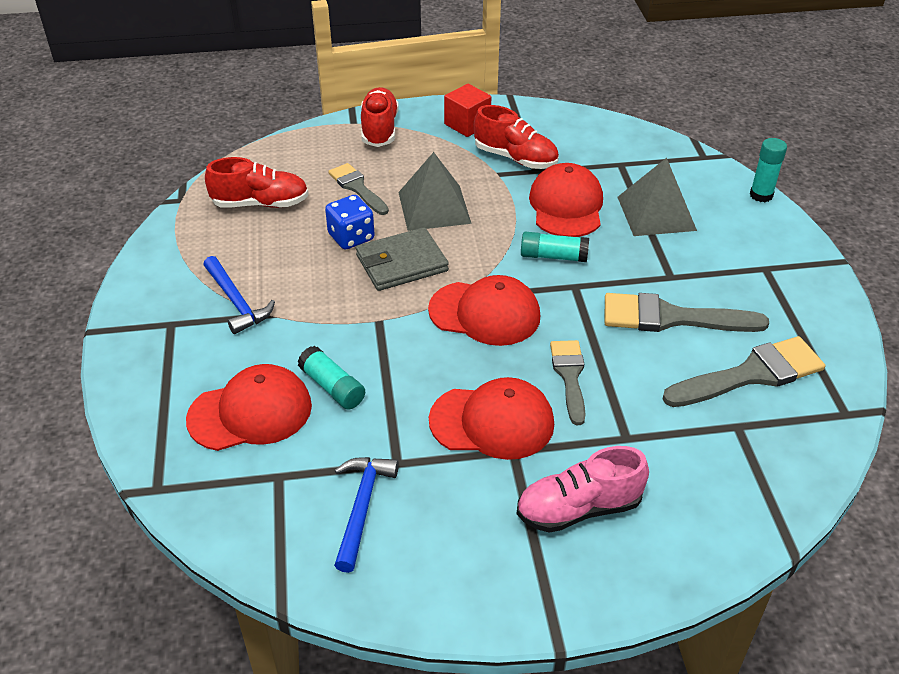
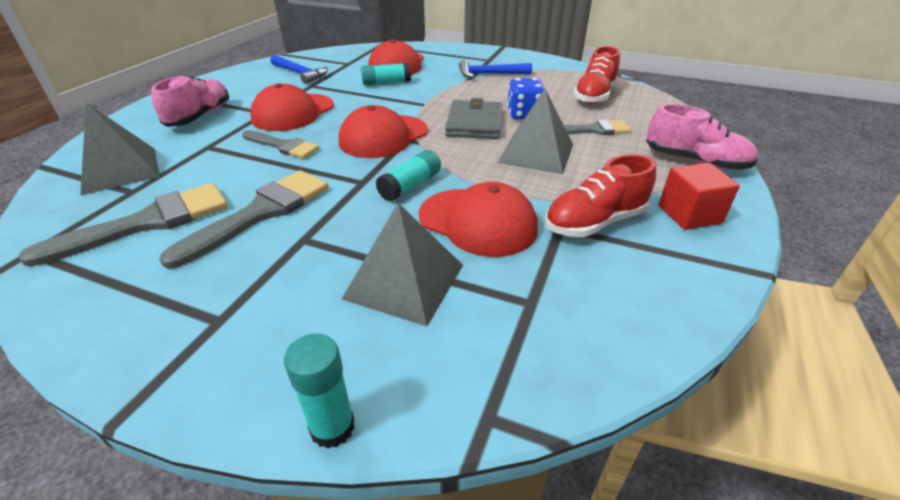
camera: 120 degrees right, 5 degrees down
red shoe [361,87,399,147] -> pink shoe [646,104,758,170]
grey brush [662,336,825,407] -> grey brush turned 135 degrees counterclockwise [19,183,228,267]
none -> grey pyramid [81,103,160,195]

